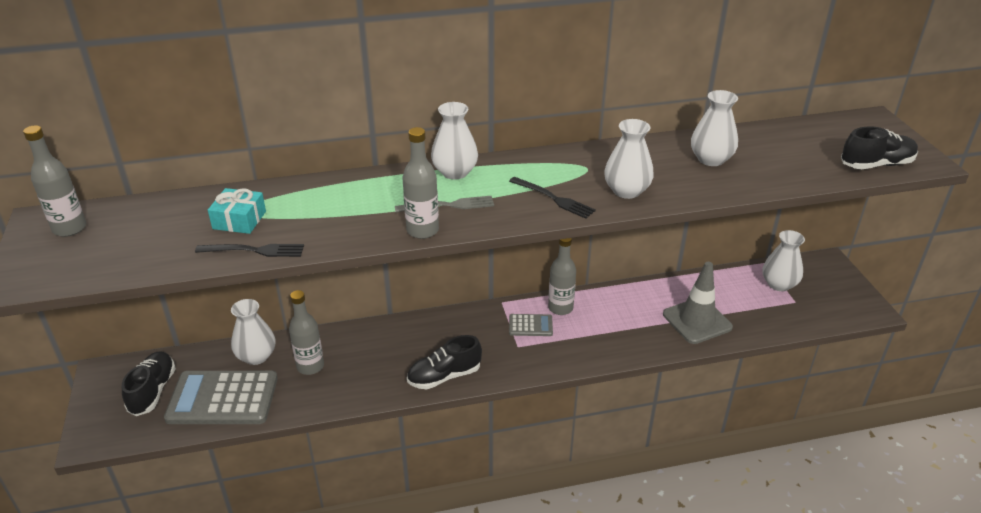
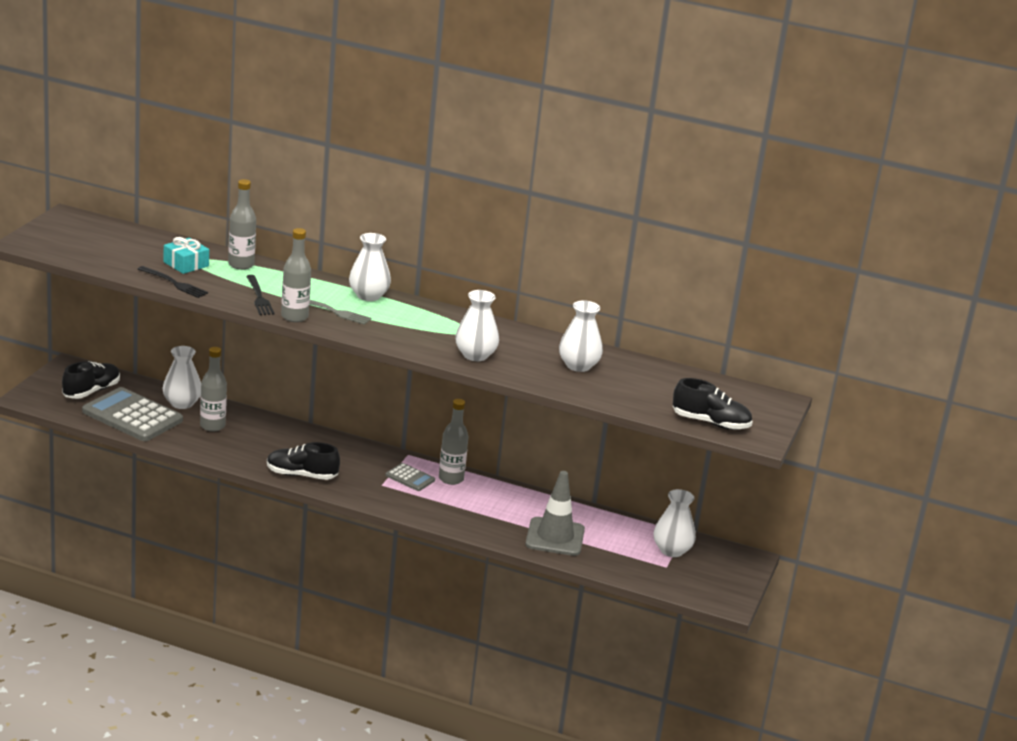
camera: 30 degrees right, 10 degrees down
grey bottle [23,125,86,237] -> grey bottle moved to [228,179,256,270]
black fork [509,177,596,219] -> black fork moved to [246,275,274,315]

